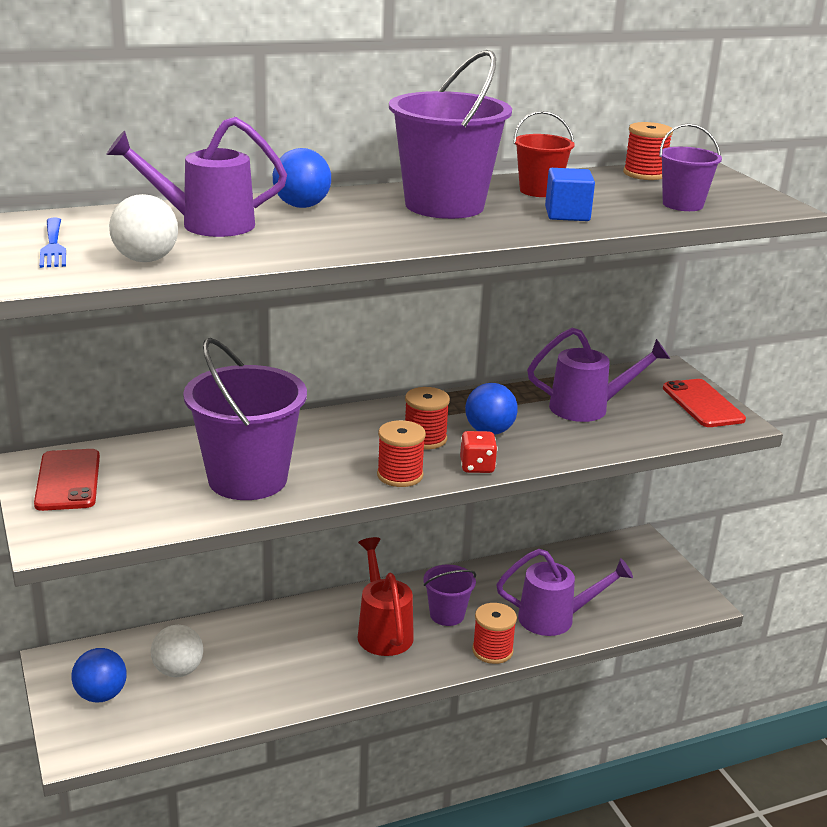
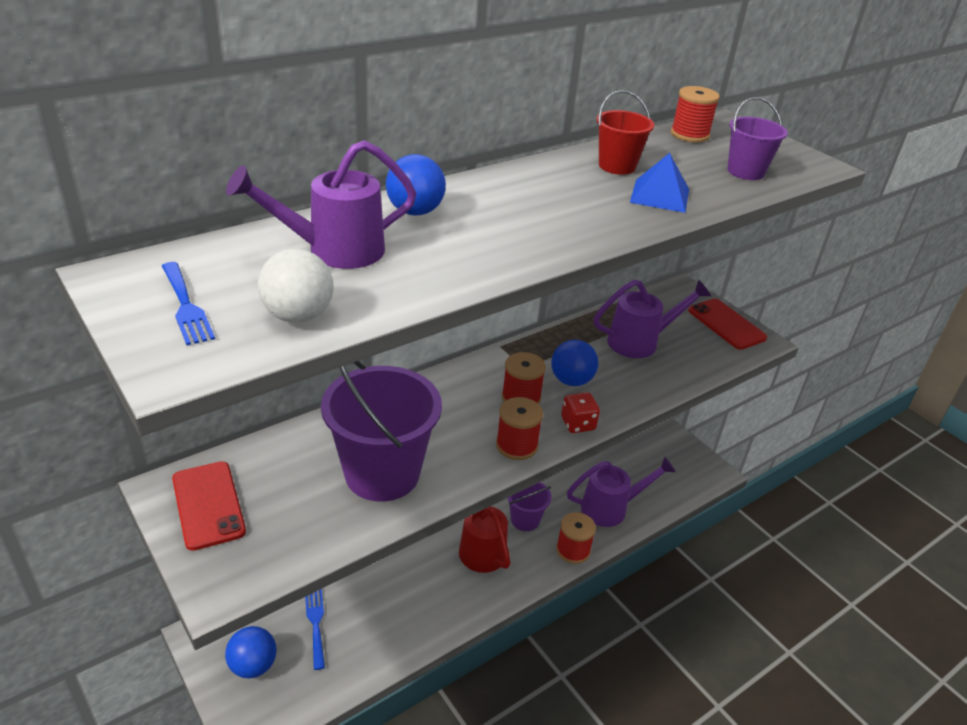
camera: 15 degrees left, 10 degrees up
white ball [151,625,203,677] -> blue fork [305,589,325,670]
purple bucket [389,50,512,219] -> none
blue cube [545,168,595,221] -> blue pyramid [630,153,689,213]

